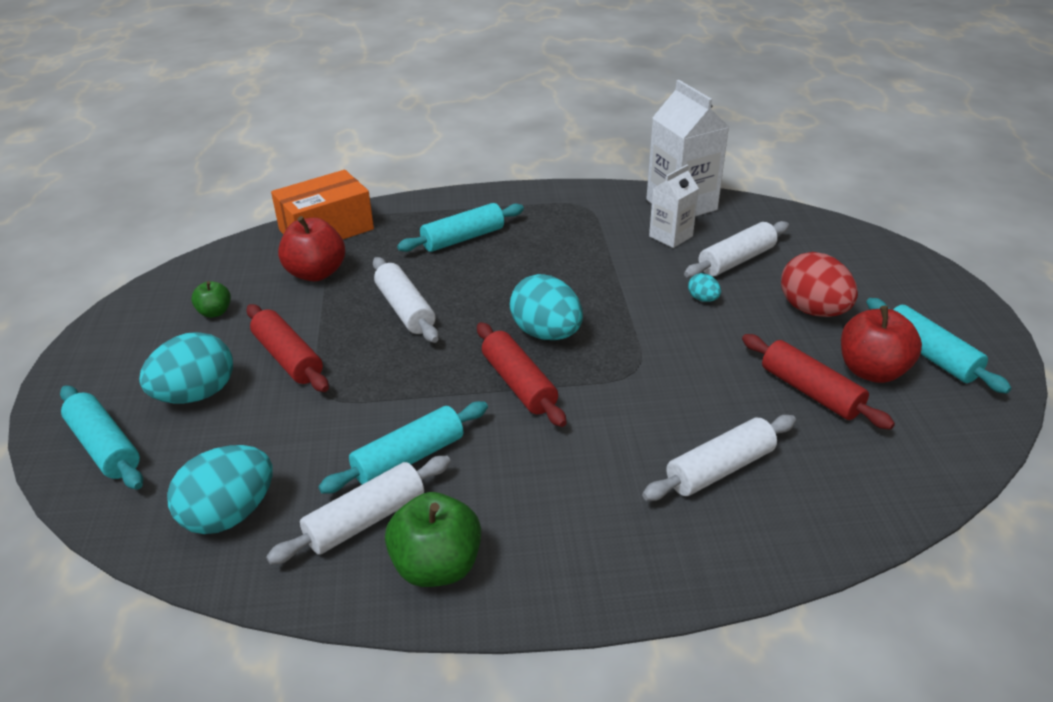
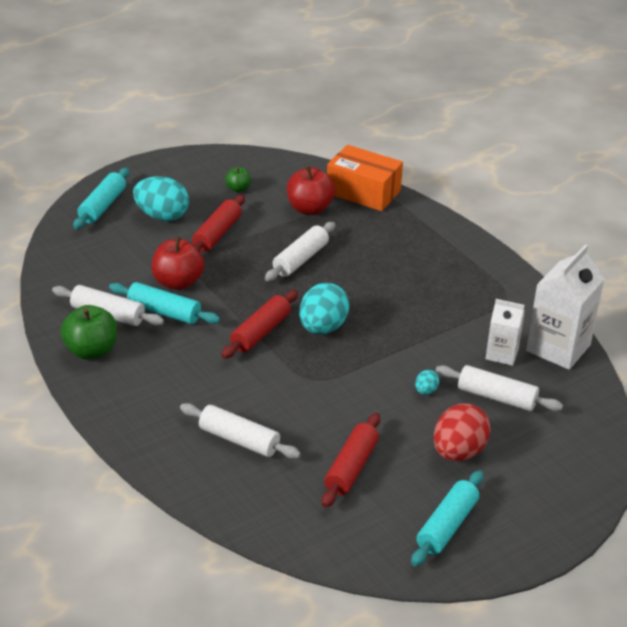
camera: 60 degrees right, 0 degrees up
turquoise egg [167,445,273,534] -> none
turquoise rolling pin [397,203,524,252] -> none
red apple [841,306,922,383] -> red apple moved to [152,237,204,290]

